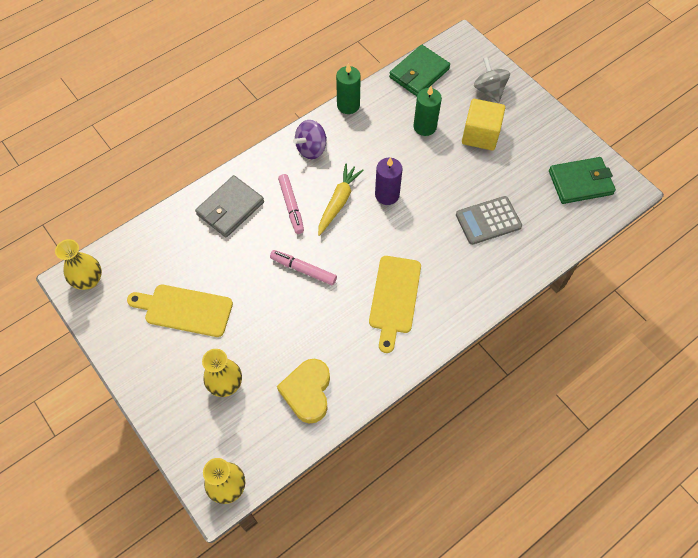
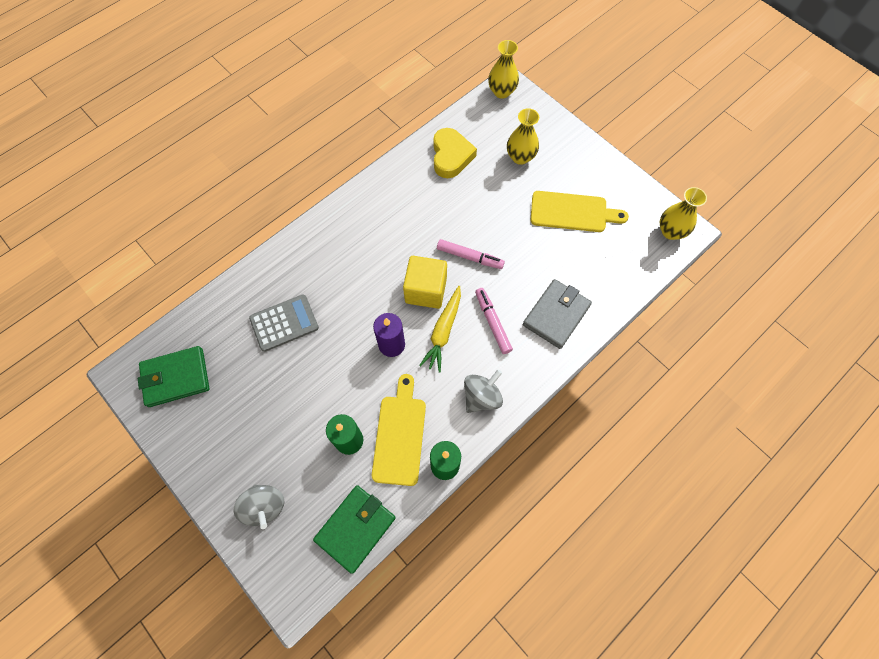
camera: 175 degrees right, 5 degrees up
purple spinning top [293,120,327,159] -> grey spinning top [464,369,503,413]
yellow cutting board [369,256,421,353] -> yellow cutting board moved to [372,374,426,486]
yellow cube [462,99,505,150] -> yellow cube moved to [403,256,447,309]

